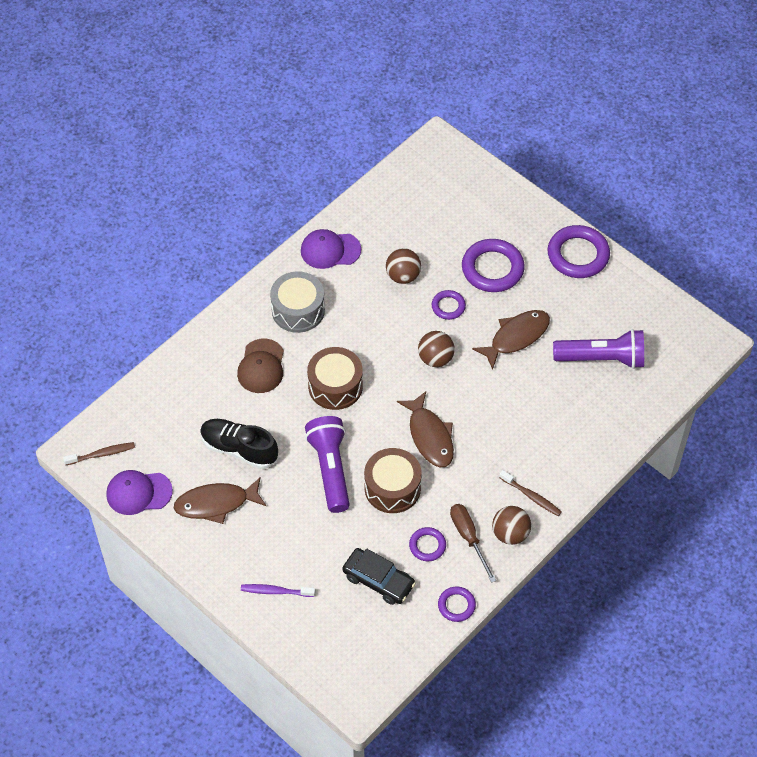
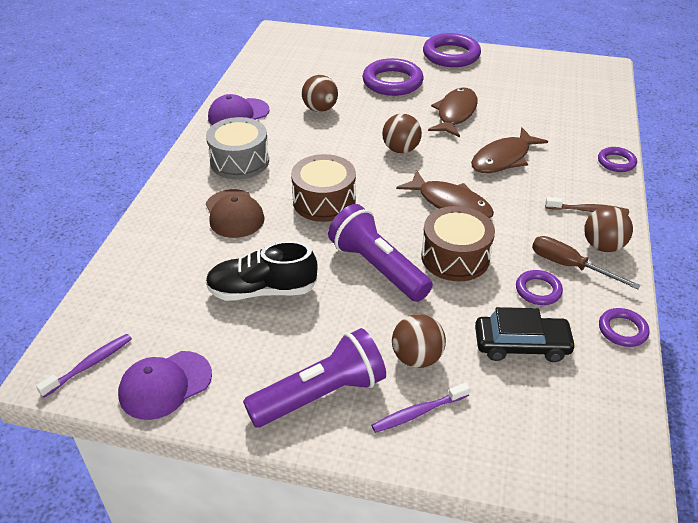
camera: 30 degrees left, 15 degrees down
brown toothbrush [63,442,135,465] -> purple toothbrush [36,334,132,397]
brown fish [174,477,266,524] -> brown fish moved to [471,128,548,173]
purple ring [432,290,466,320] -> purple ring moved to [598,147,637,172]
purple flashlight [553,329,644,369] -> purple flashlight moved to [243,328,386,427]
none -> brown ball [392,314,446,368]

